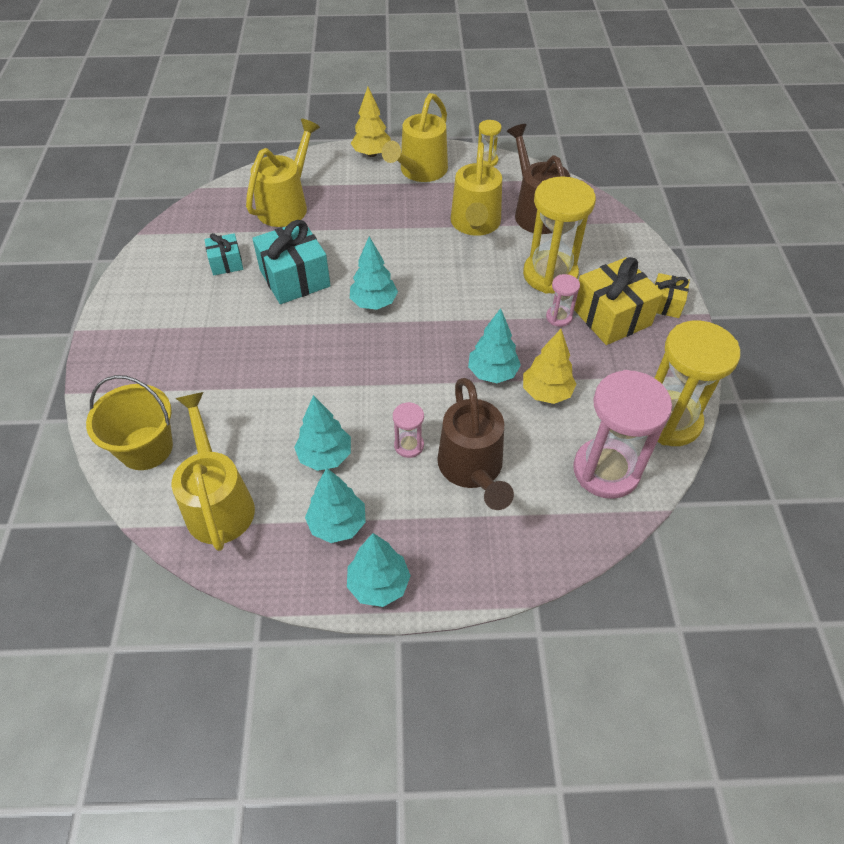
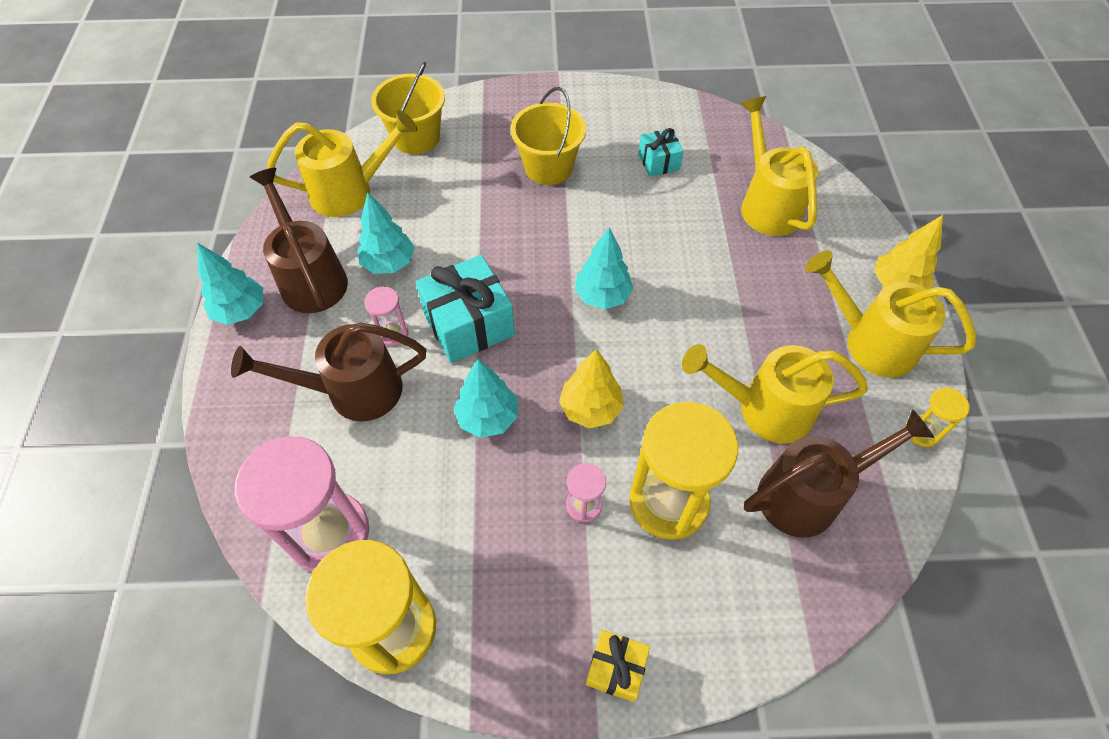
camera: 90 degrees right, 5 degrees up
yellow watering can [246,119,320,227] -> yellow watering can turned 135 degrees counterclockwise [740,96,818,236]
turquoise gift [252,220,331,304] -> turquoise gift moved to [416,255,515,363]
turquoise tree [305,468,366,543] -> brown watering can [250,168,348,313]
yellow tree [523,329,576,404] -> yellow tree moved to [559,349,624,429]
yellow gift [574,257,663,345] -> none
none -> yellow bucket [511,87,586,185]

